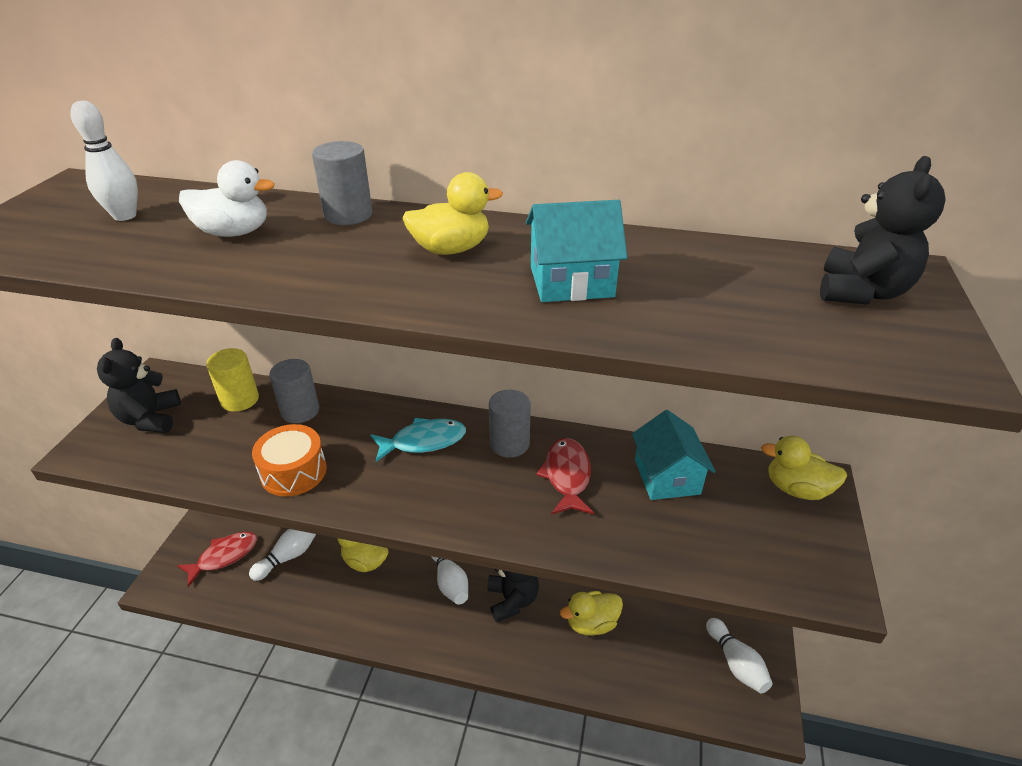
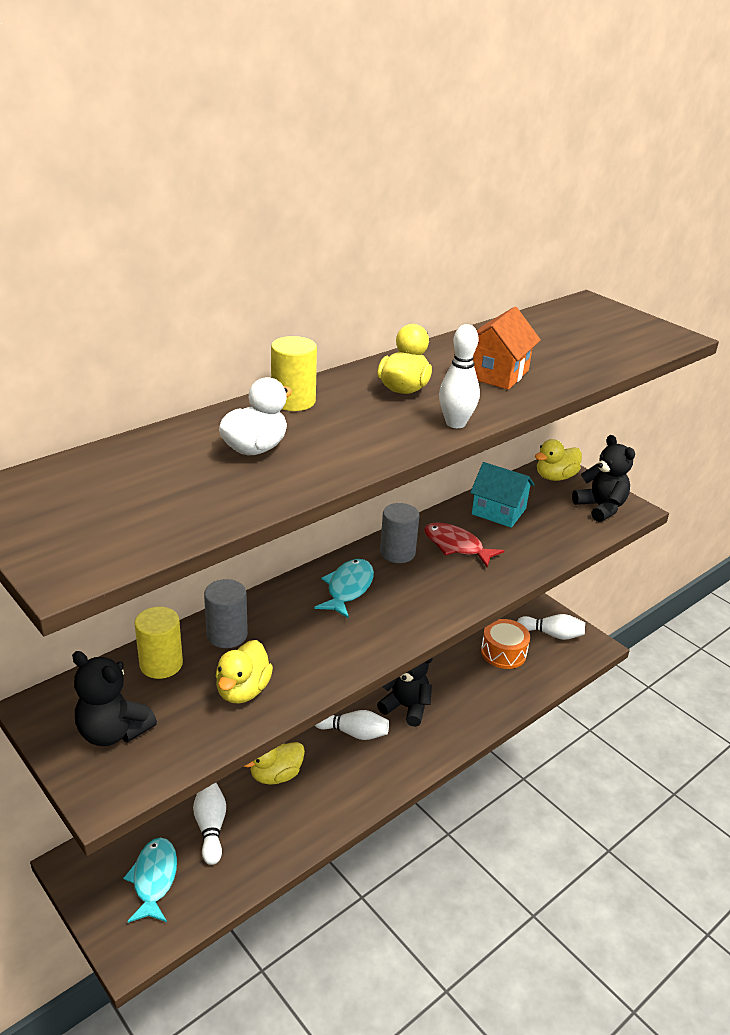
camera: 55 degrees left, 5 degrees down
white bowling pin [70,101,138,221] -> white bowling pin moved to [439,324,480,428]
red fish [177,532,257,587] -> turquoise fish [123,838,177,923]
orange drum [252,424,327,497] -> orange drum moved to [481,619,530,669]
grey cylinder [312,141,372,225] -> yellow cylinder [271,336,317,411]
turquoise house [526,200,627,302] -> orange house [473,307,541,390]
yellow duck [560,591,623,635] -> yellow duck moved to [216,640,273,704]
black teddy bear [820,156,946,304] -> black teddy bear moved to [572,435,635,522]

